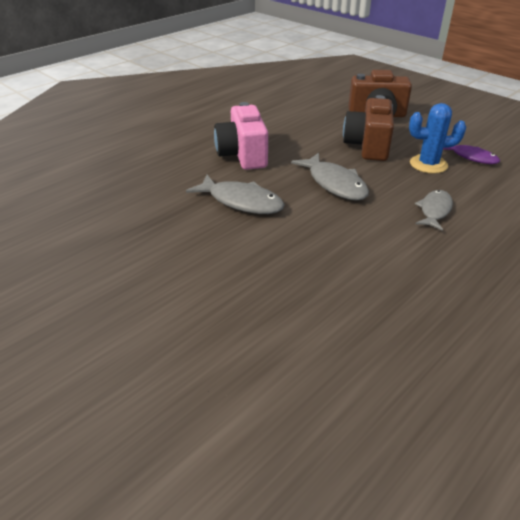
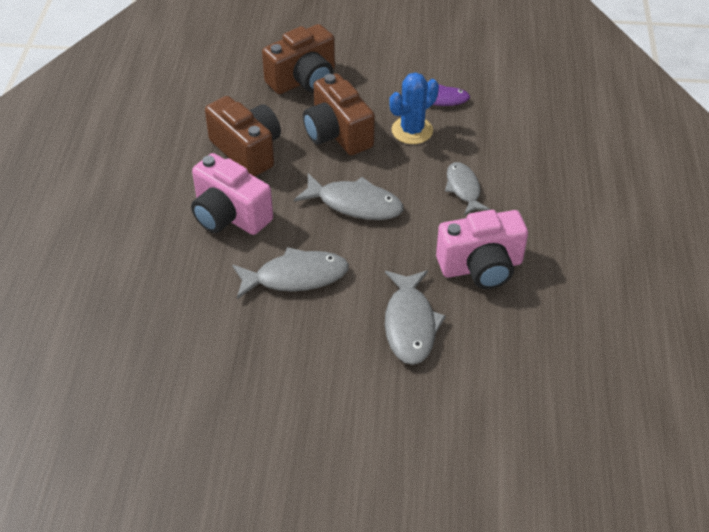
camera: 40 degrees left, 10 degrees up
none -> brown camera [205,96,281,177]
none -> grey fish [385,270,446,365]
none -> pink camera [436,210,528,289]

